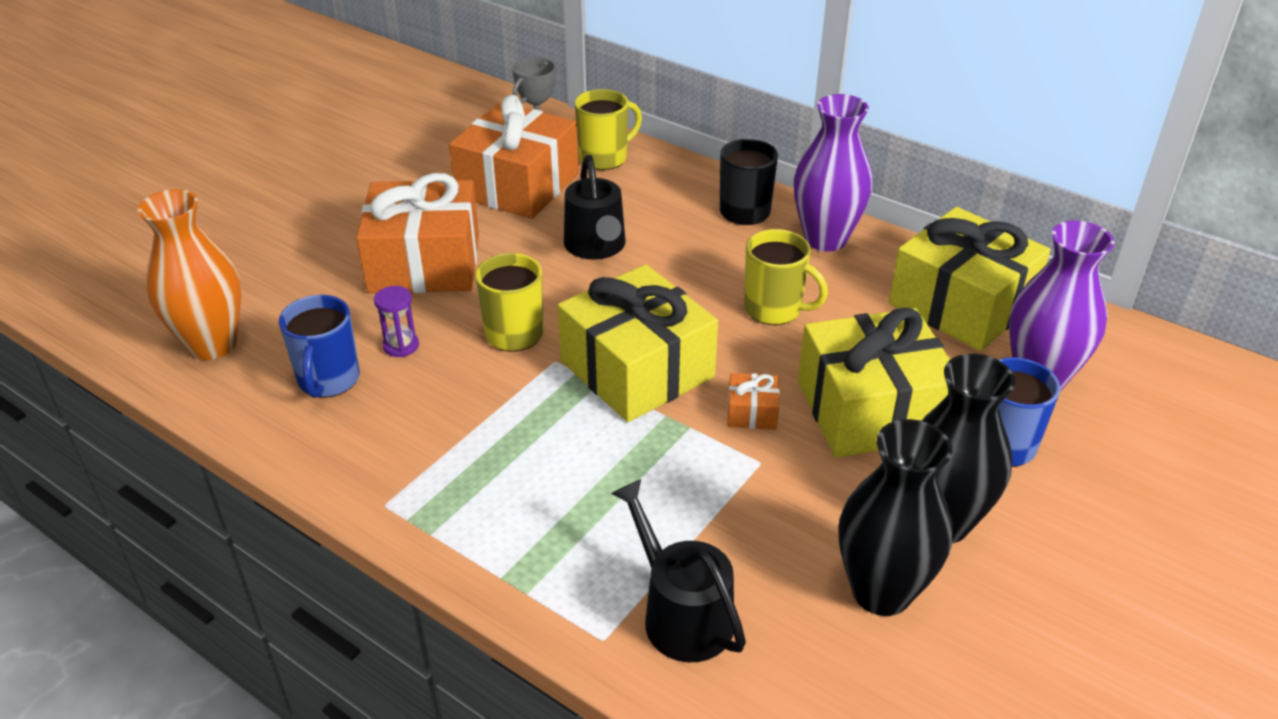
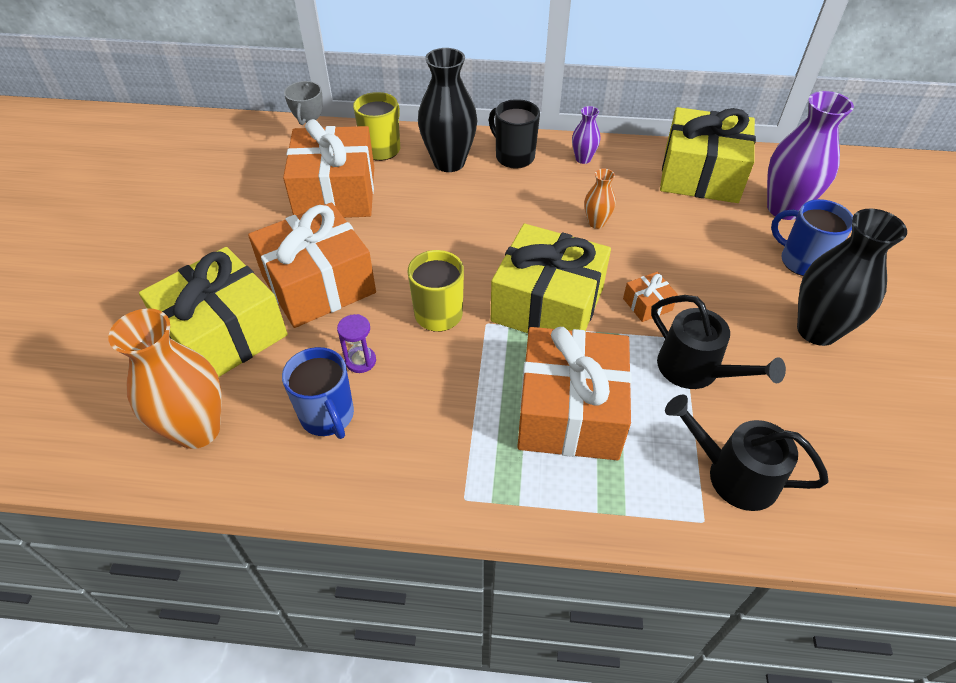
camera: 30 degrees left, 10 degrees up
black watering can [564,155,626,260] -> black watering can moved to [651,295,786,389]
yellow mug [744,229,828,325] -> orange vase [584,169,616,229]
purple vase [794,94,873,252] -> purple vase [572,106,600,164], size x0.49
yellow gift [798,307,950,458] -> yellow gift moved to [139,247,288,377]
black vase [838,419,953,616] -> black vase moved to [418,48,478,172]
none -> orange gift [517,327,632,460]

